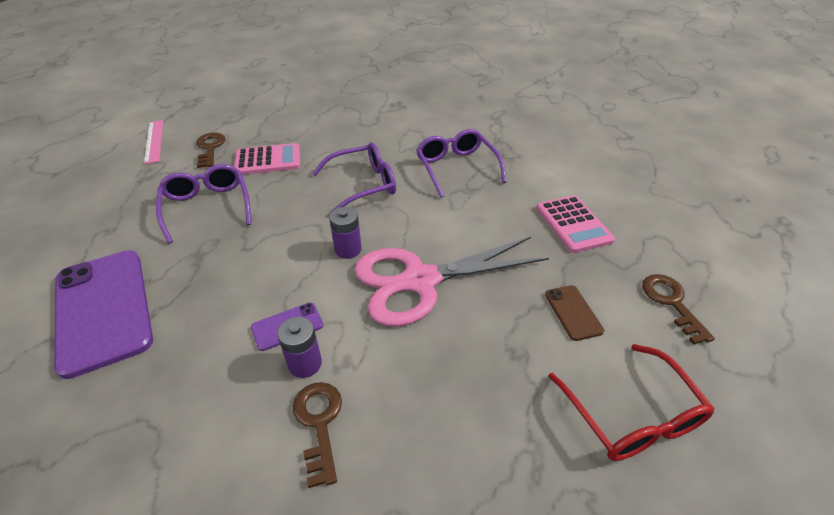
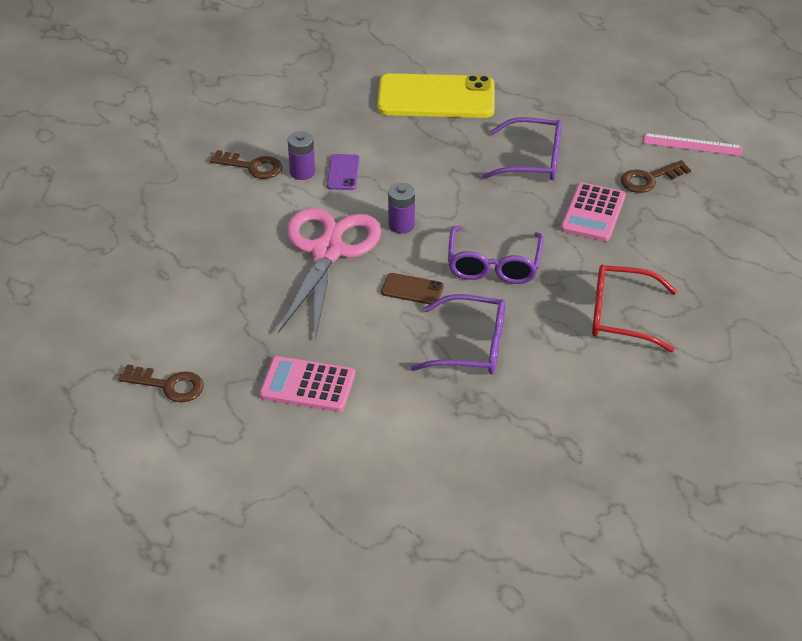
camera: 120 degrees right, 0 degrees up
purple phone [54,250,153,379] -> yellow phone [377,73,494,118]
brown key [196,132,225,168] -> brown key turned 135 degrees clockwise [621,160,691,193]
brown phone [545,285,604,341] -> brown phone moved to [381,273,444,305]
red glasses [548,344,714,461] -> red glasses moved to [592,265,677,352]

